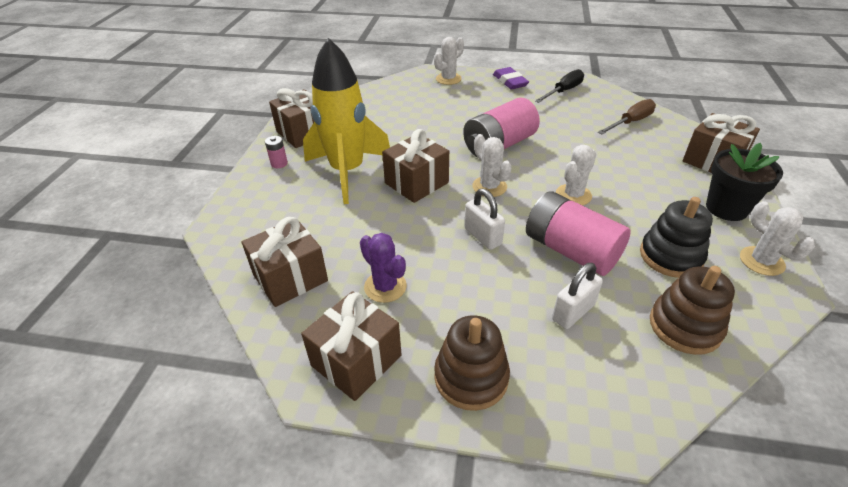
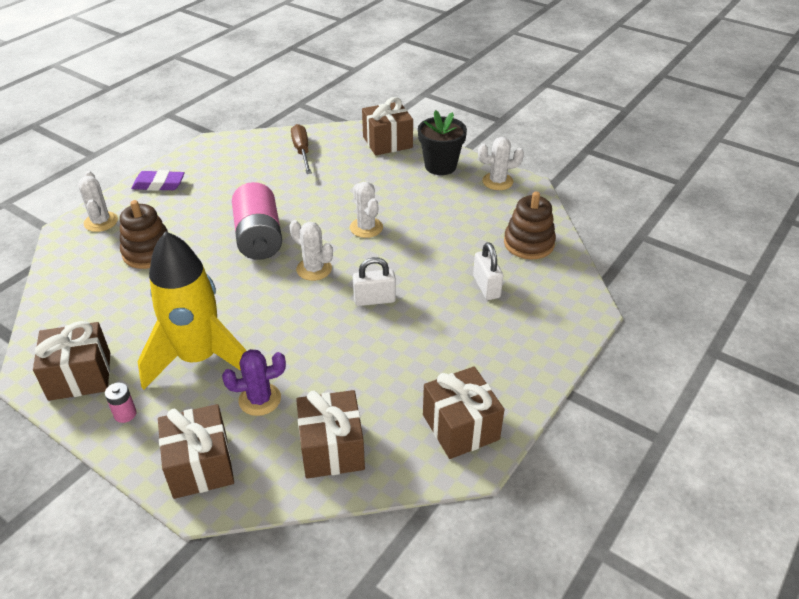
camera: 65 degrees left, 0 degrees up
purple cactus [360,233,407,303] -> purple cactus moved to [222,349,286,416]
brown gift [382,129,449,203] -> brown gift moved to [158,404,234,499]
brown stacking toy [434,315,510,411] -> brown stacking toy moved to [120,200,168,269]
white cactus [472,134,512,197] -> white cactus turned 45 degrees clockwise [289,220,333,281]
pink battery [526,191,631,276] -> none
black screwdriver [535,69,584,103] -> none
black stacking toy [640,197,713,278] -> none

